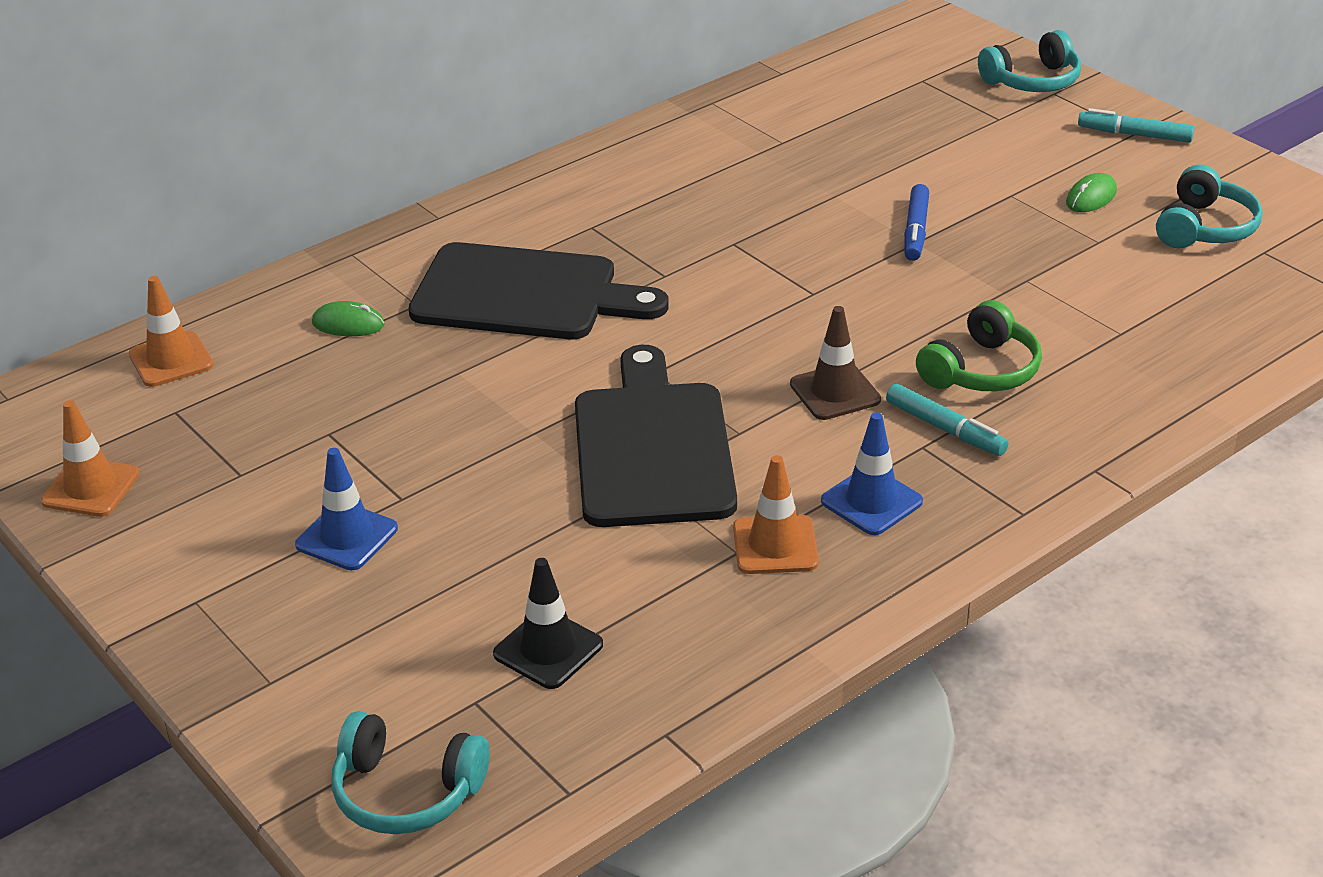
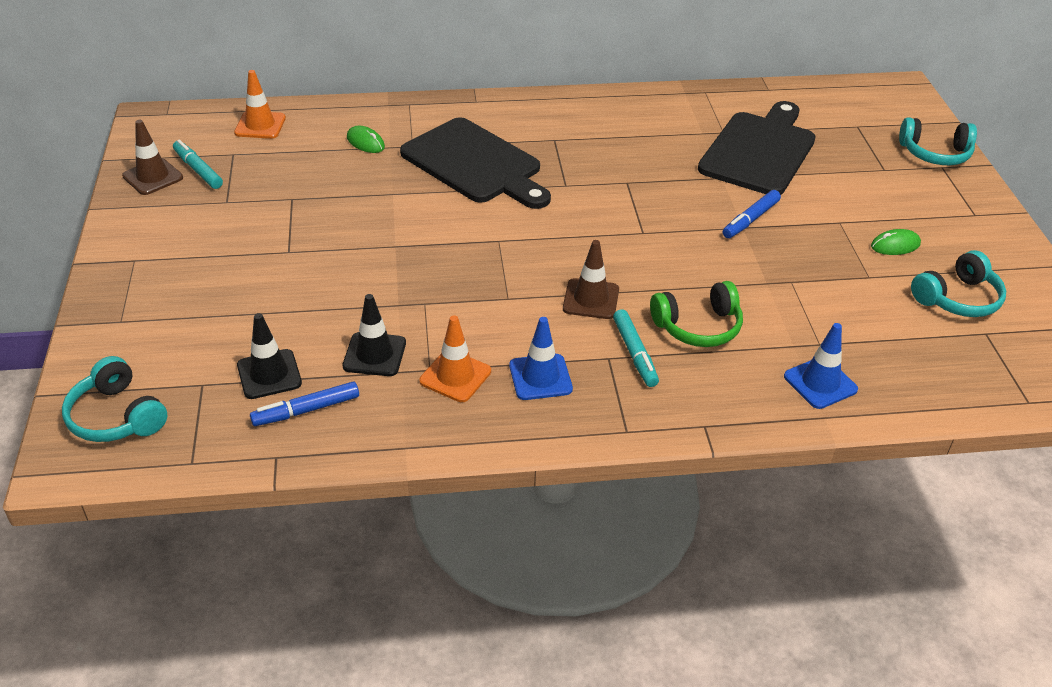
camera: 30 degrees right, 5 degrees up
orange traffic cone [41,400,139,517] -> brown traffic cone [122,120,183,195]
blue traffic cone [295,448,398,570] -> blue traffic cone moved to [784,323,858,409]
black cutting board [575,345,737,527] -> black cutting board moved to [698,101,816,195]
turquoise marker [1078,108,1194,143] -> turquoise marker moved to [173,140,223,189]
none -> blue marker [250,382,359,426]
none -> black traffic cone [343,294,406,376]

